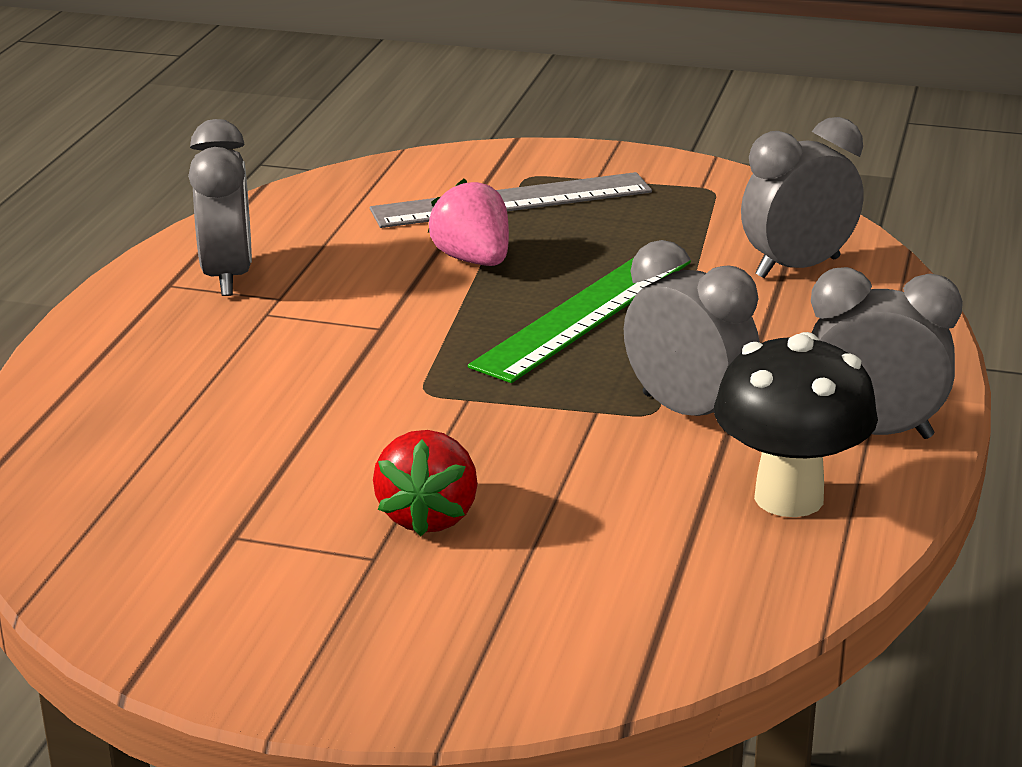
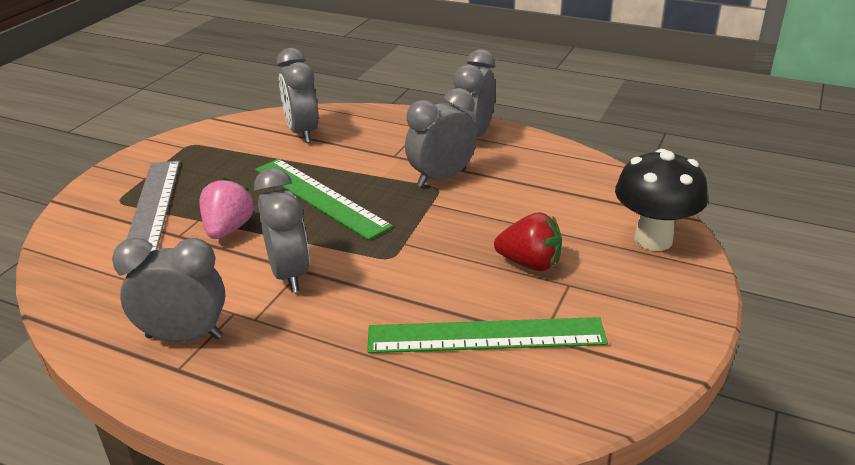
camera: 80 degrees left, 5 degrees up
pink strawberry [428,179,509,266] -> pink strawberry turned 120 degrees clockwise [199,178,255,239]
black mushroom [714,332,878,517] -> black mushroom moved to [615,149,708,251]
none -> grey clock [254,168,310,292]
none -> green ruler [367,317,608,353]

